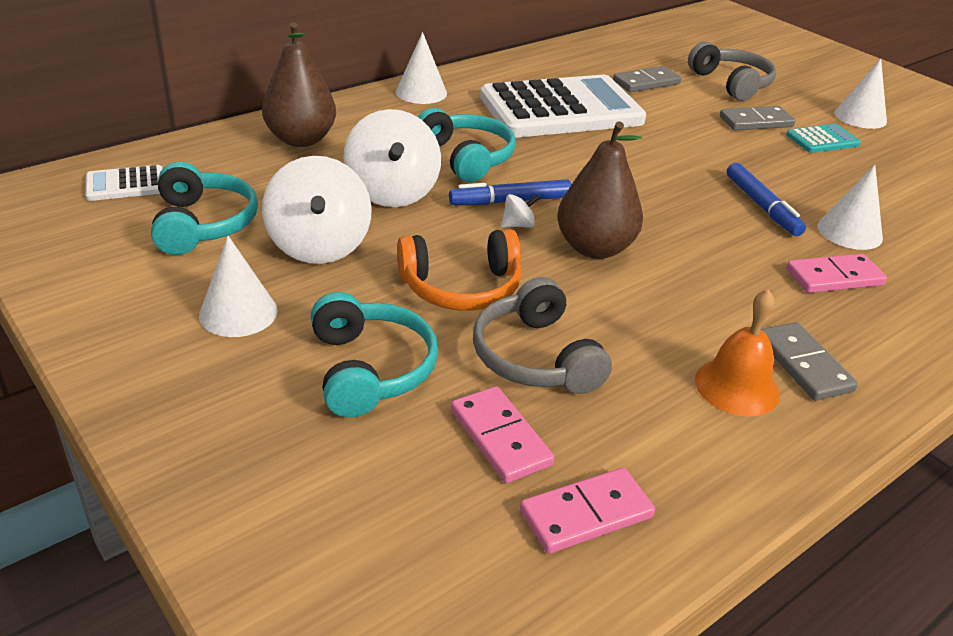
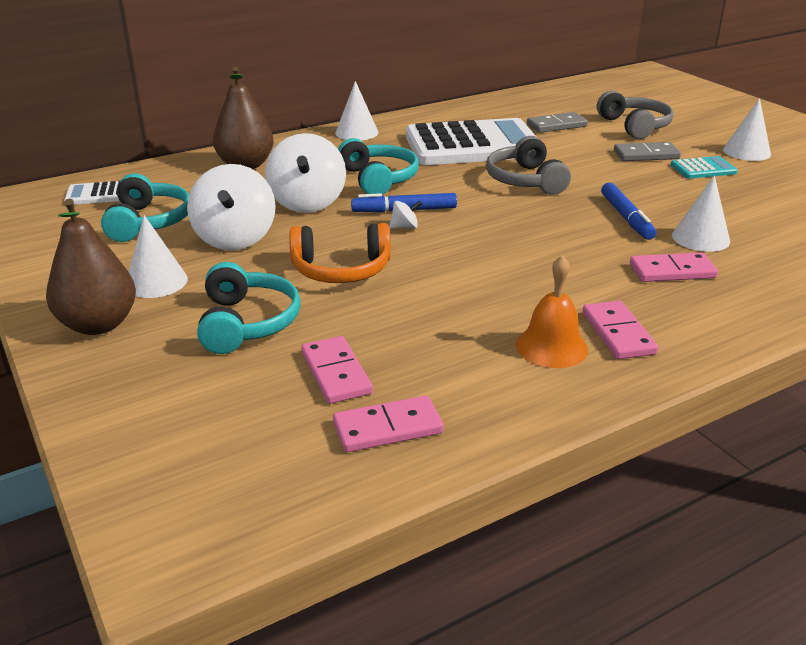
camera: 10 degrees right, 5 degrees down
grey headphones [473,277,612,394] -> grey headphones moved to [486,136,571,195]
brown pear [557,121,643,259] -> brown pear moved to [46,199,136,335]
grey domino [761,322,858,401] -> pink domino [583,301,658,359]

